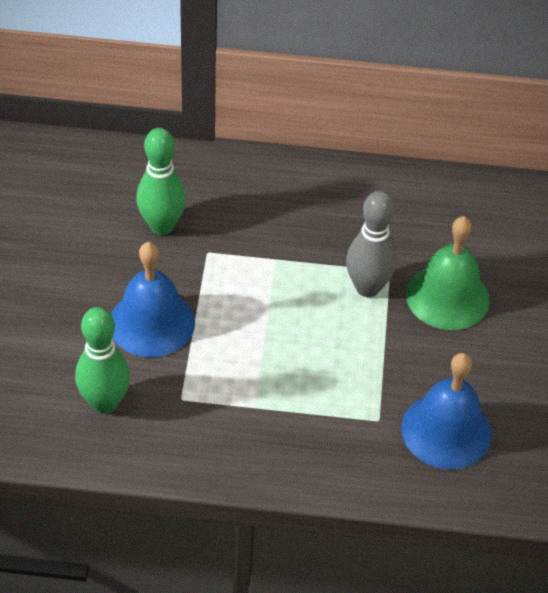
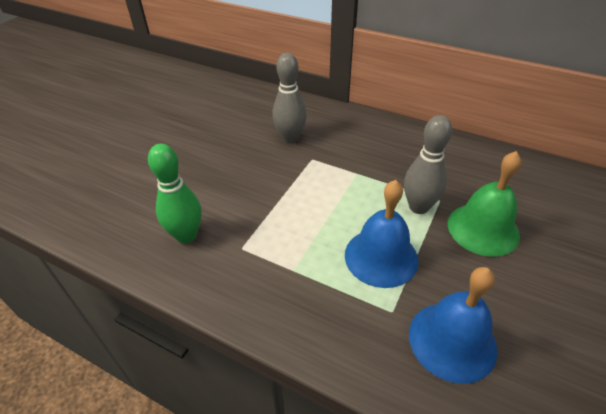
camera: 25 degrees right, 5 degrees down
blue bell [111,242,195,357] -> blue bell moved to [345,180,419,288]
green bowling pin [136,128,186,235] -> grey bowling pin [272,53,307,144]

